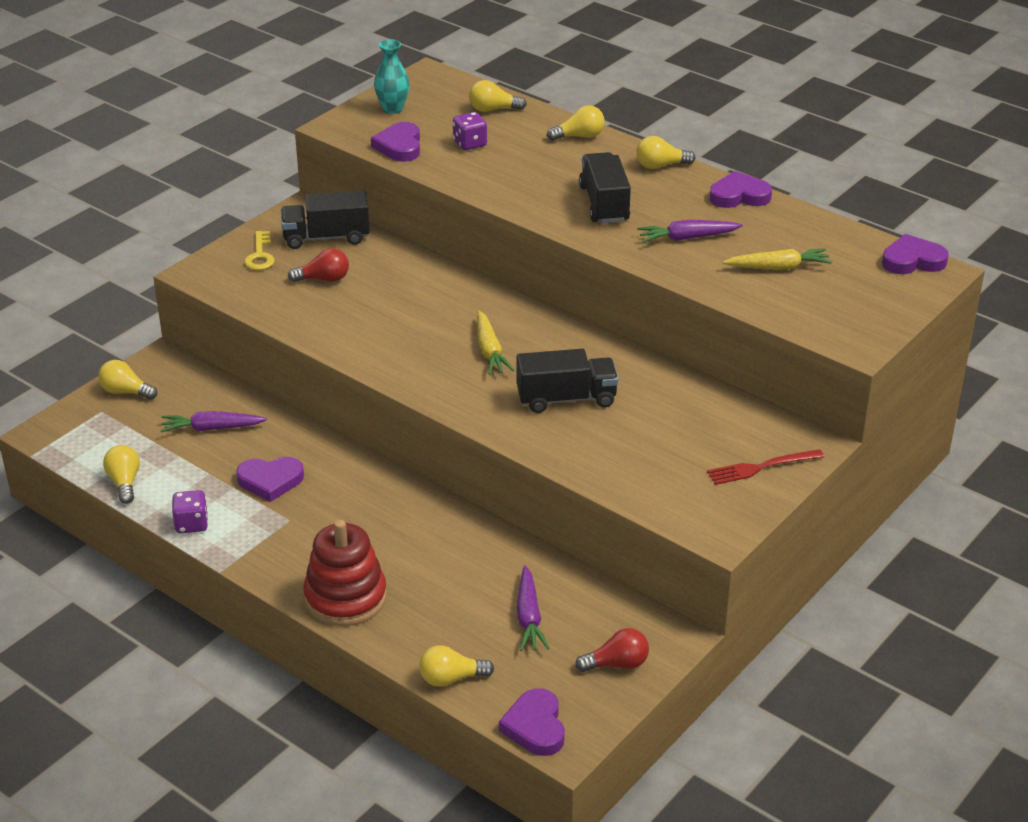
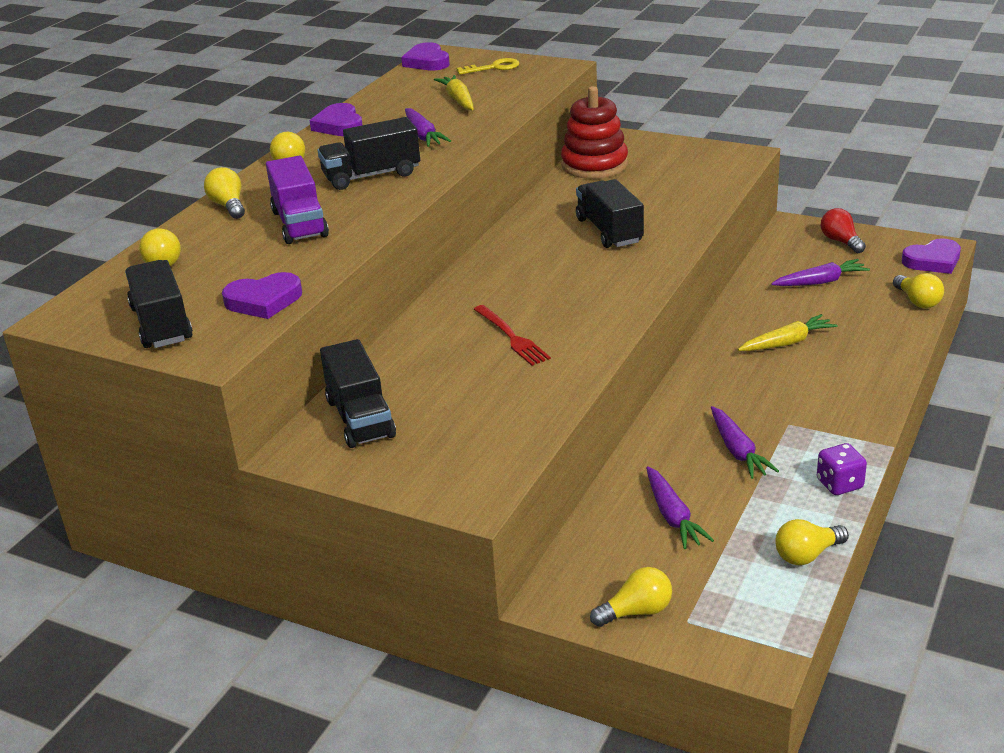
camera: 100 degrees left, 5 degrees down
yellow light bulb [98,360,157,400] -> yellow light bulb turned 120 degrees counterclockwise [590,567,672,627]
purple heart [236,457,304,502] -> purple carrot [711,406,779,479]
yellow key [244,231,275,270] -> yellow key moved to [457,58,520,75]
red light bulb [288,248,349,282] -> none
red stacking toy [303,520,387,626] -> red stacking toy moved to [561,86,628,179]
turquoise vase [374,39,410,114] -> black truck [125,260,193,348]
purple dice [453,112,487,150] -> none
yellow carrot [477,310,514,375] -> yellow carrot moved to [738,314,837,351]
red fork [707,449,824,485] -> red fork moved to [474,305,551,366]
none -> purple truck [266,156,329,244]

